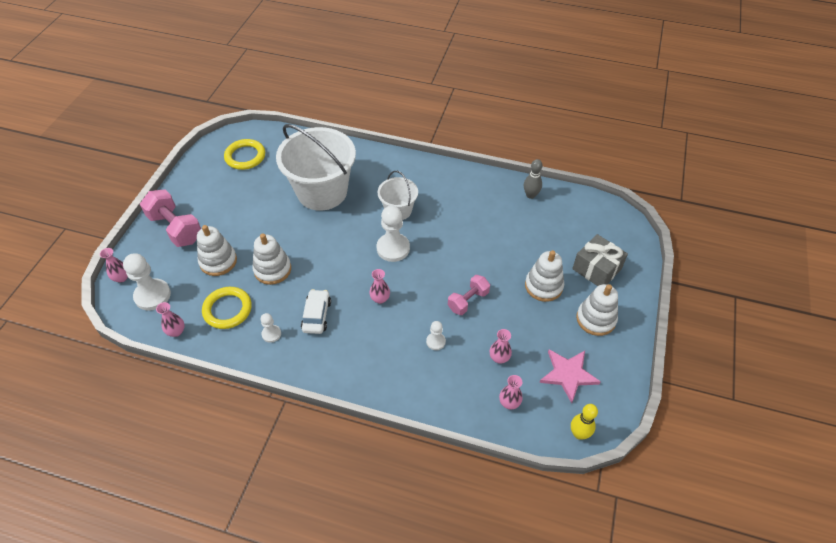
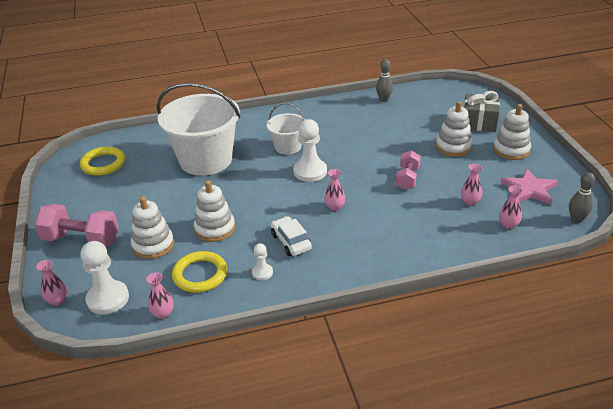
camera: 30 degrees left, 15 degrees down
white pawn [426,321,446,350] -> none
yellow bowling pin [571,404,598,440] -> grey bowling pin [569,172,595,223]

